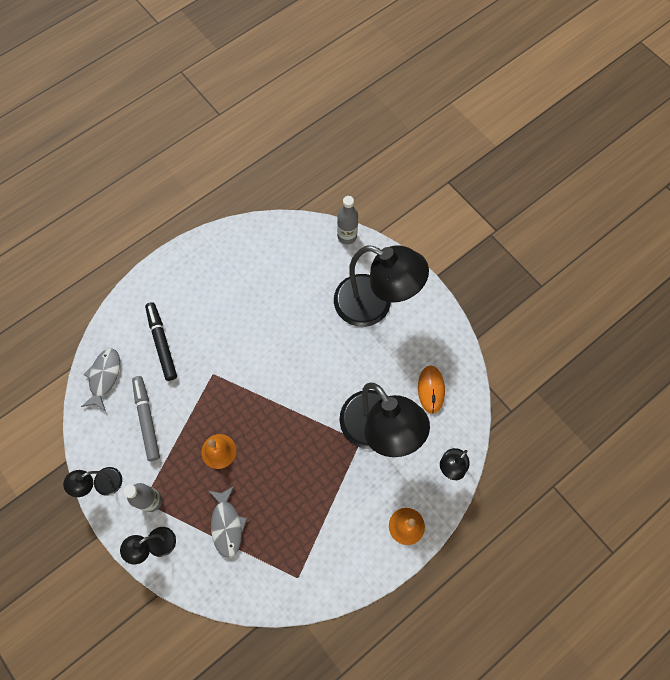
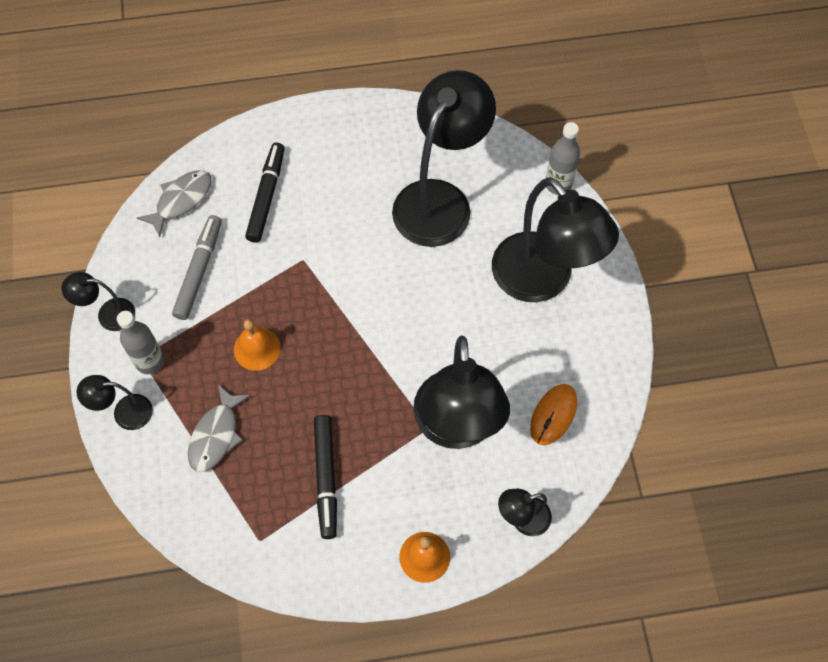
camera: 30 degrees right, 5 degrees down
none -> black marker [314,415,337,539]
none -> black lamp [392,70,496,247]

